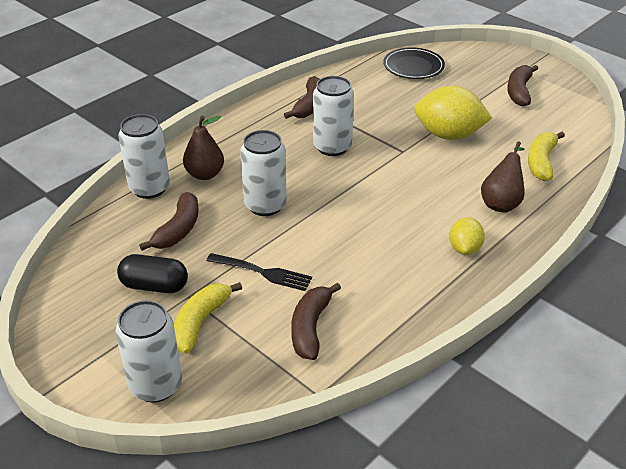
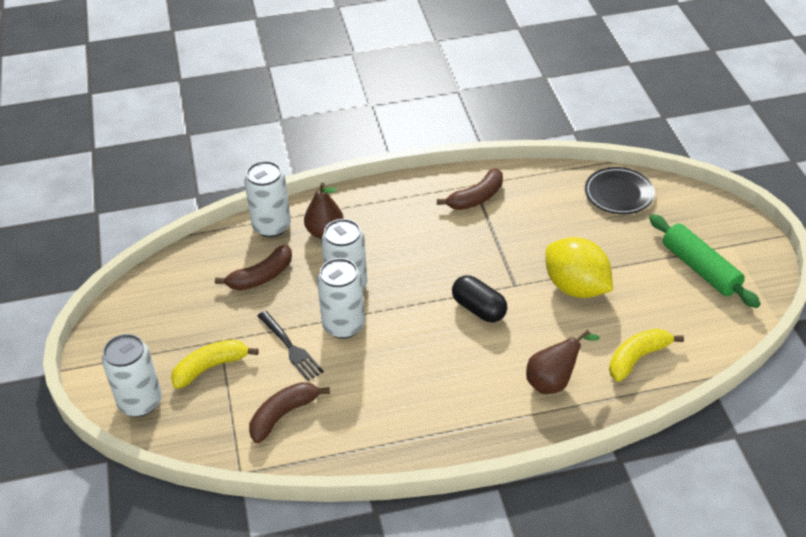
camera: 35 degrees right, 5 degrees up
black capsule [117,254,188,293] -> black capsule moved to [452,275,507,323]
white can [313,76,354,156] -> white can moved to [317,258,365,339]
yellow lemon [449,217,485,255] -> none
brown banana [507,65,538,107] -> green rolling pin [649,214,761,308]

